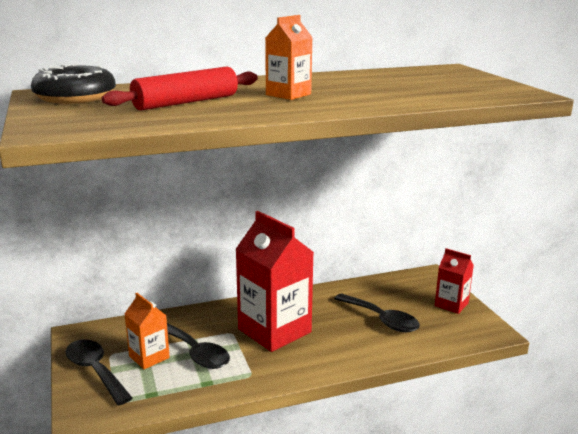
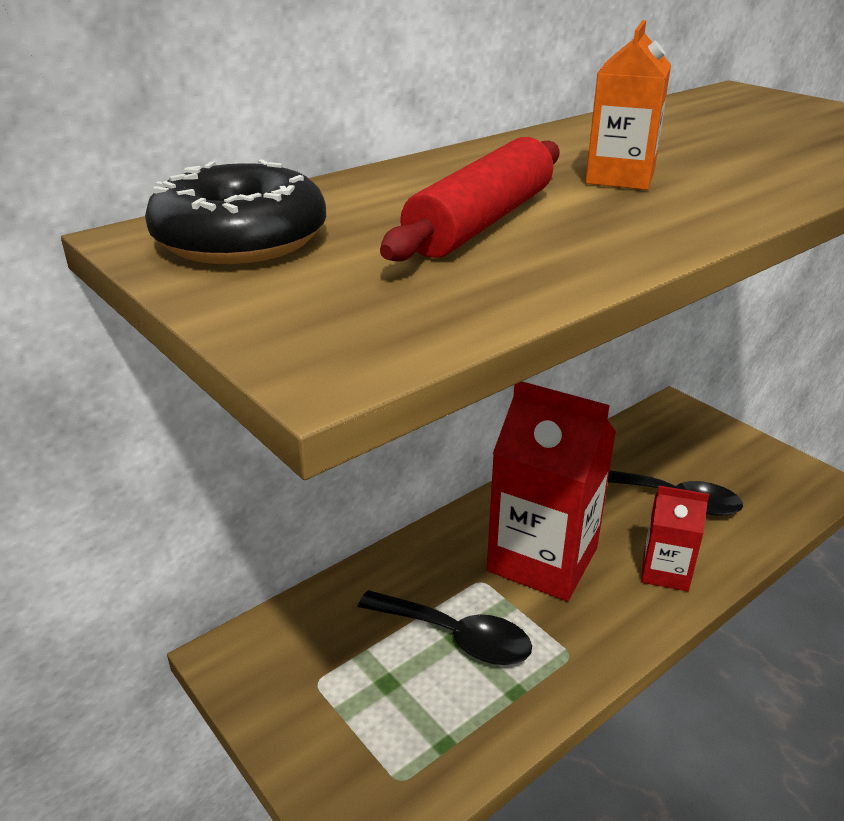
camera: 20 degrees left, 10 degrees up
black spoon [66,339,133,406] -> none
orange carton [124,293,170,369] -> none
red carton [435,248,474,314] -> red carton moved to [641,486,709,591]

